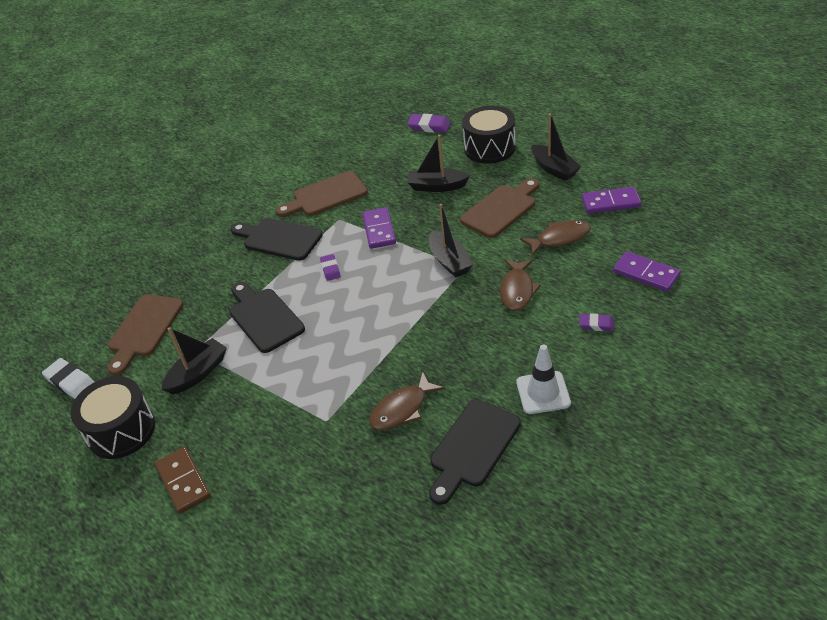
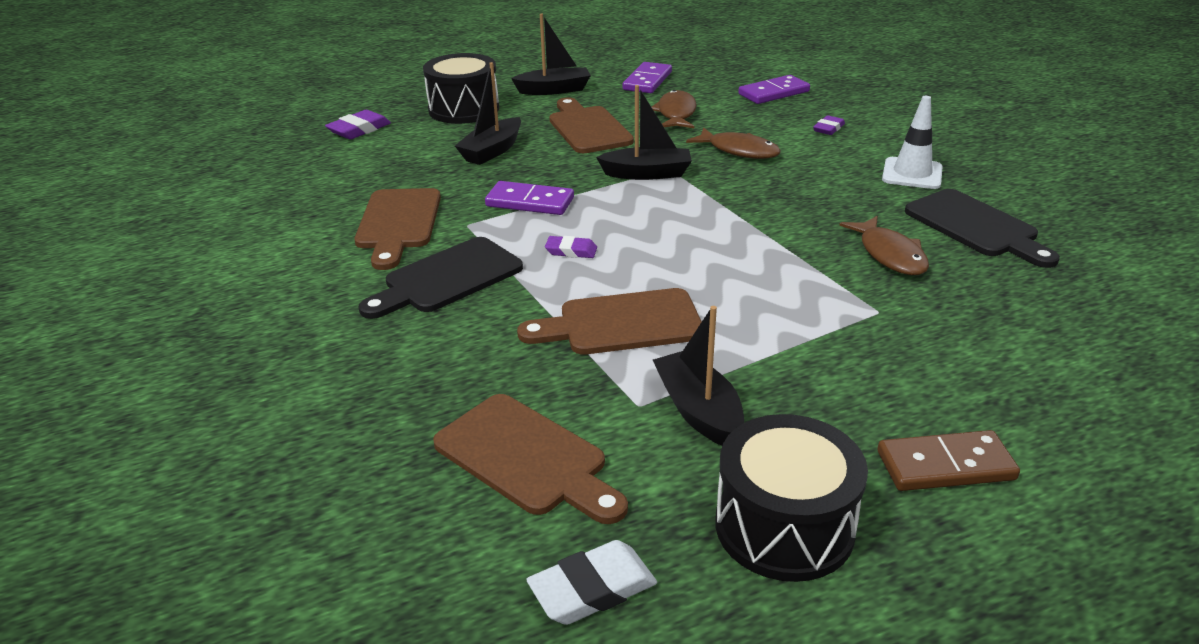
camera: 70 degrees left, 10 degrees down
black cutting board [229,282,305,353] -> brown cutting board [517,288,702,354]

